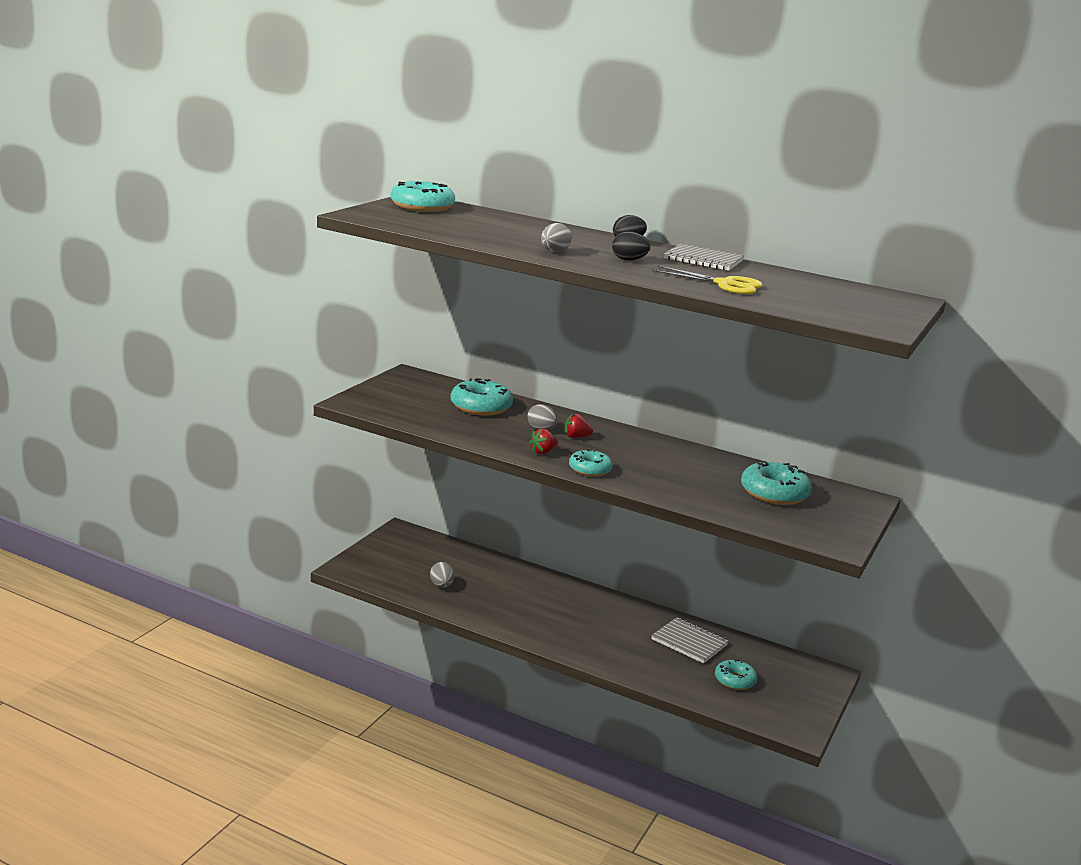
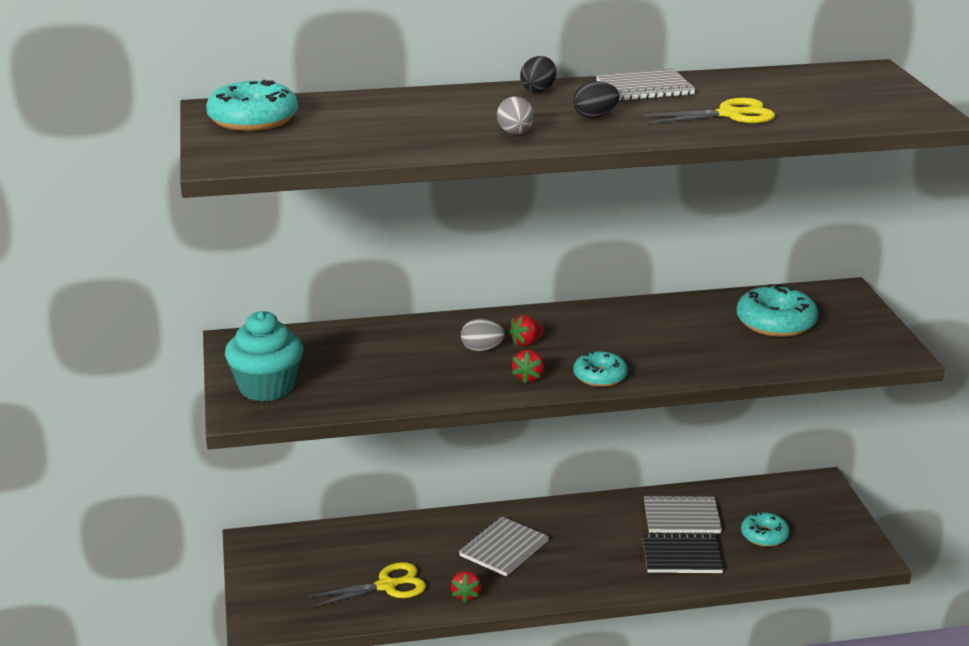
camera: 35 degrees left, 5 degrees up
grey egg [430,562,454,588] -> yellow scissors [307,562,426,608]
turquoise donut [450,378,513,416] -> none
none -> turquoise cupcake [225,311,303,402]
none -> red strawberry [451,571,481,603]
none -> grey notebook [459,517,549,576]
none -> black notebook [642,532,724,573]

